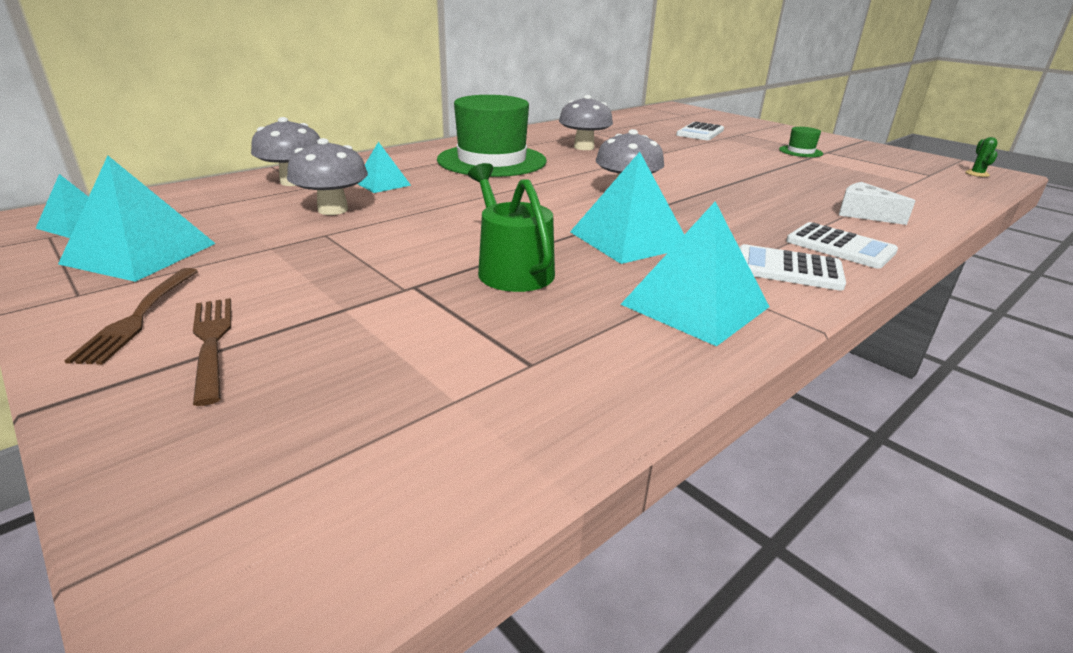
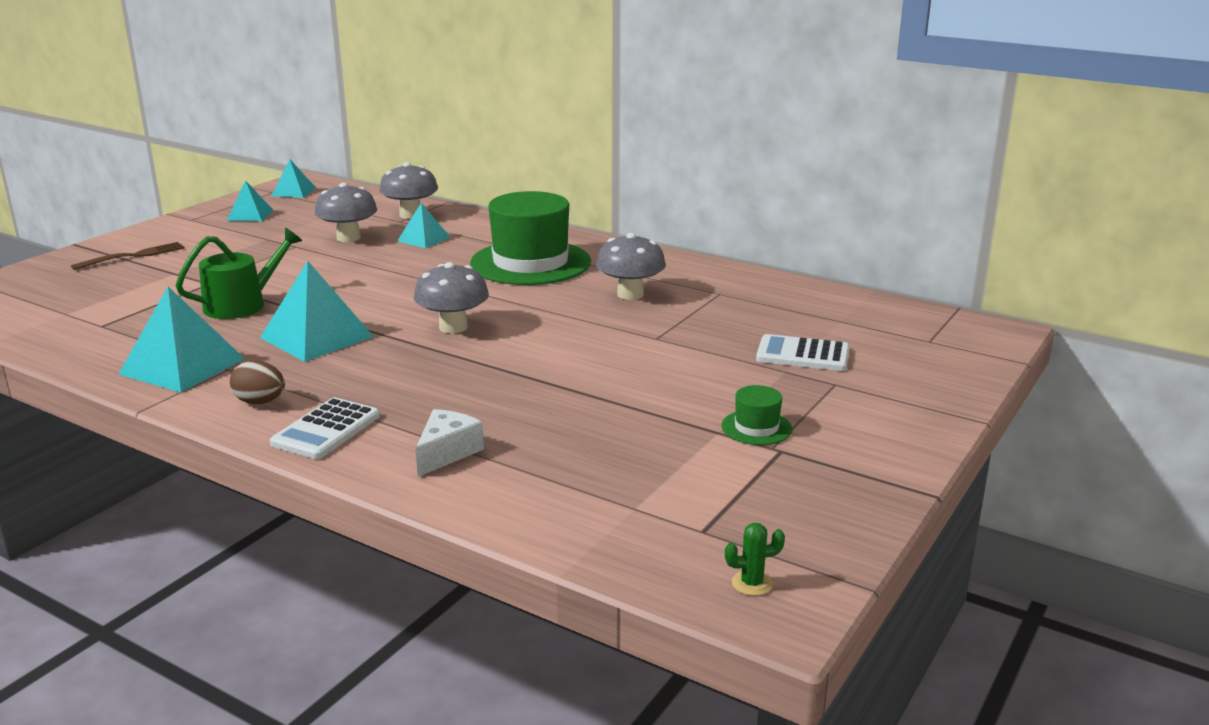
camera: 75 degrees right, 5 degrees down
turquoise pyramid [58,156,216,282] -> turquoise pyramid [227,180,273,221], size x0.58
brown fork [64,268,198,365] -> none
white calculator [739,244,846,291] -> brown egg [230,360,285,404]

